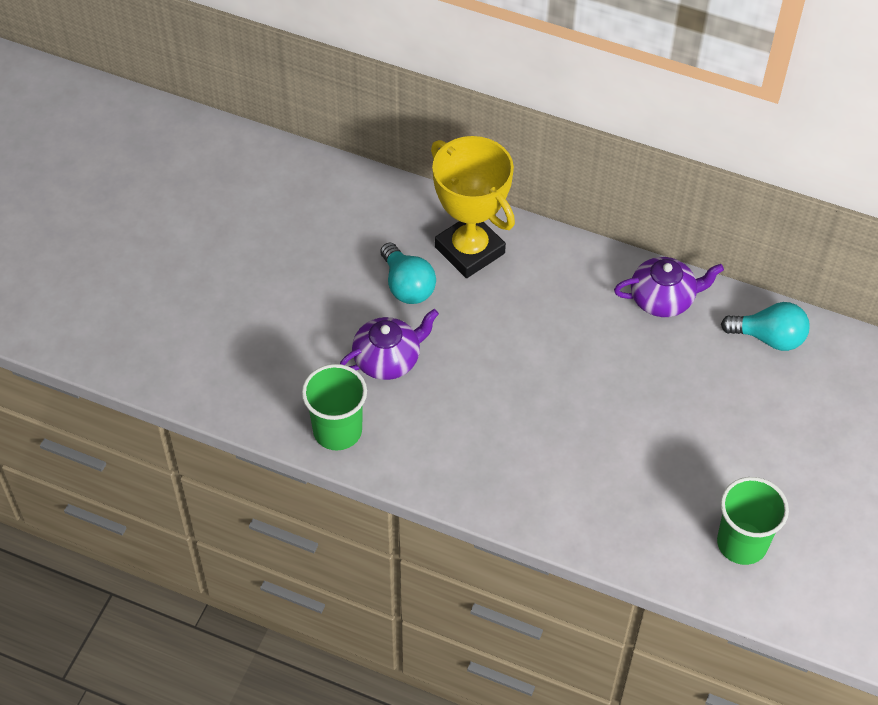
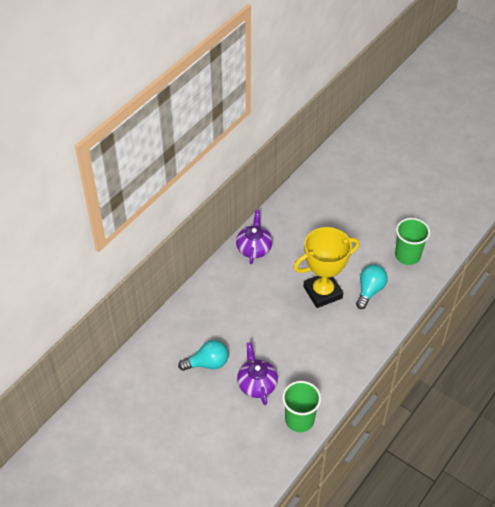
camera: 75 degrees left, 5 degrees down
yellow trophy [431,136,515,278] -> yellow trophy moved to [293,227,360,308]
turquoise light bulb [721,302,810,351] -> turquoise light bulb moved to [356,265,388,309]

